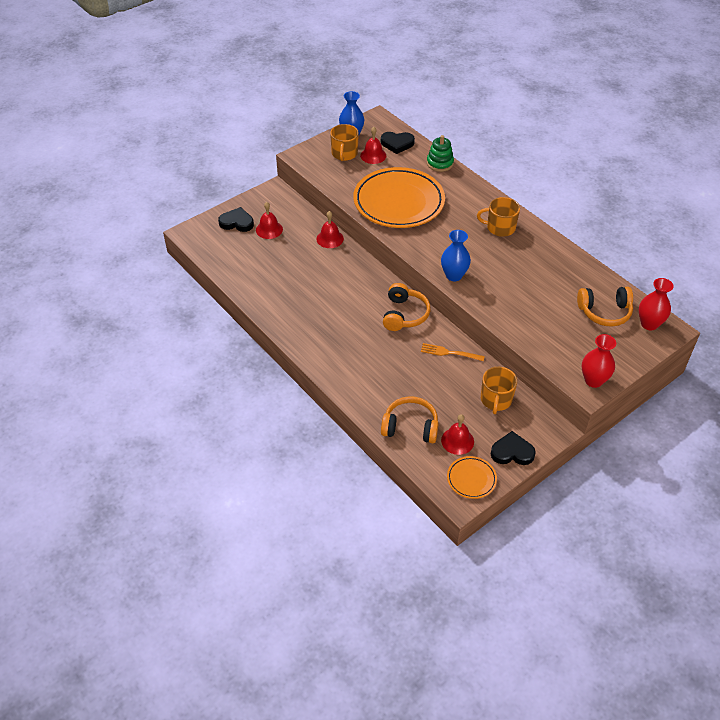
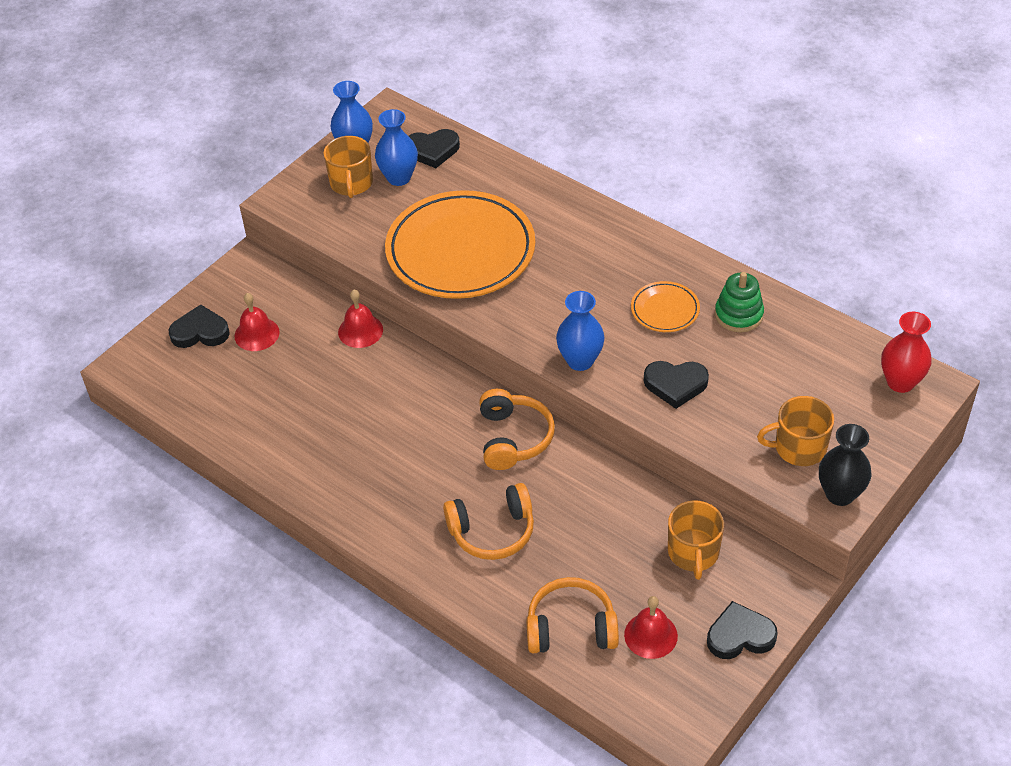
camera: 10 degrees left, 0 degrees up
red bell [360,127,386,164] -> blue vase [375,109,418,186]
orange fork [421,343,485,361] -> none
green stacking toy [427,135,454,172] -> green stacking toy moved to [715,272,764,332]
orange plate [447,456,497,499] -> orange plate moved to [631,281,700,332]
orange mug [477,197,520,237] -> orange mug moved to [757,396,834,466]
orange headphones [577,287,633,327] -> orange headphones moved to [443,483,534,560]
red vase [582,334,616,388] -> black vase [819,424,872,506]
none -> black heart [644,361,709,409]

